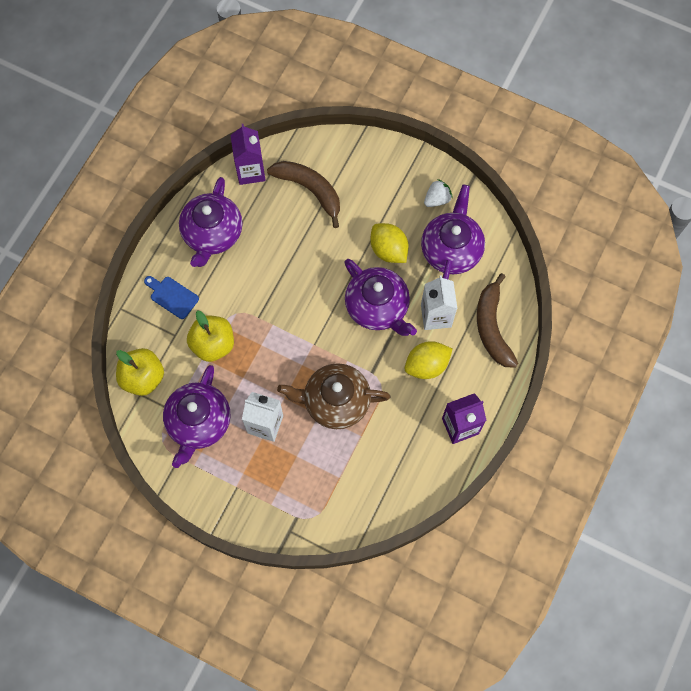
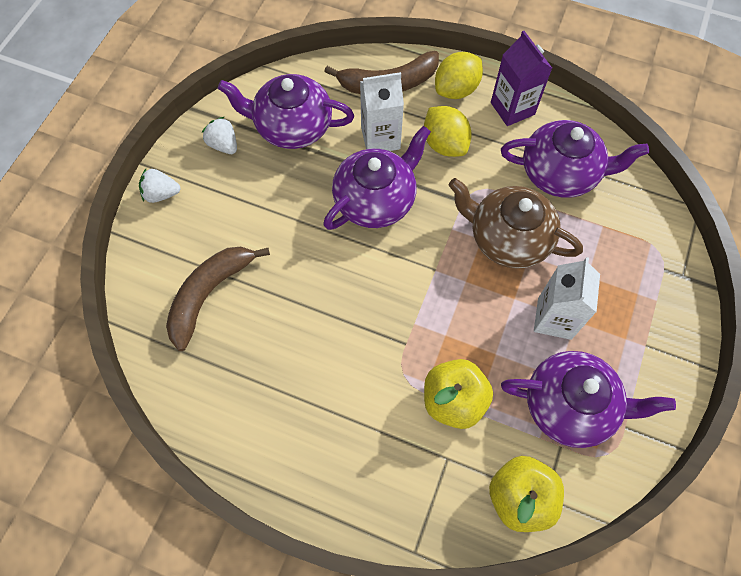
camera: 95 degrees left, 5 degrees down
blue cutting board [144,276,199,319] -> none
purple teapot [179,177,243,267] -> purple teapot moved to [501,120,649,198]
purple carton [230,124,266,185] -> none
brown teapot [277,363,390,429] -> brown teapot turned 120 degrees clockwise [449,178,583,269]
yellow lemon [370,223,409,263] -> yellow lemon moved to [435,52,483,99]
none -> white strawberry [139,169,181,203]

